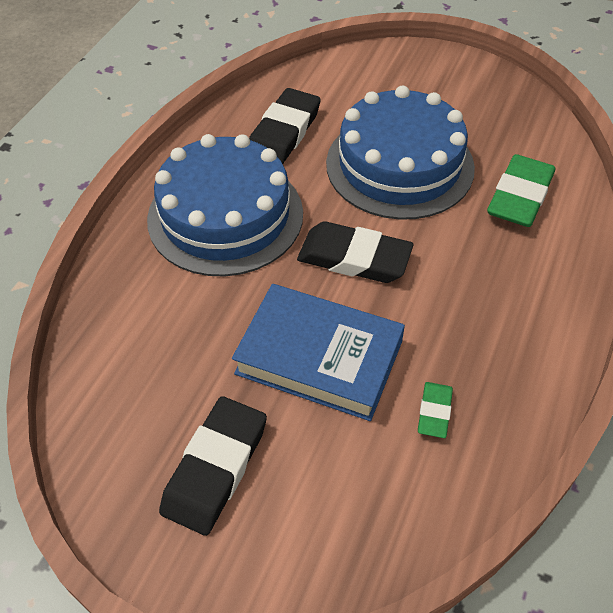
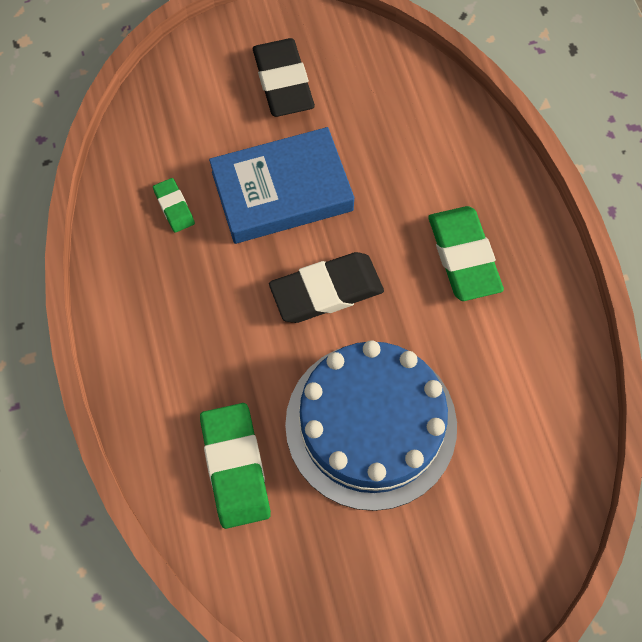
camera: 140 degrees right, 15 degrees up
blue cake [147,134,303,276] -> green eraser [428,206,504,301]
black eraser [249,88,321,164] -> none

